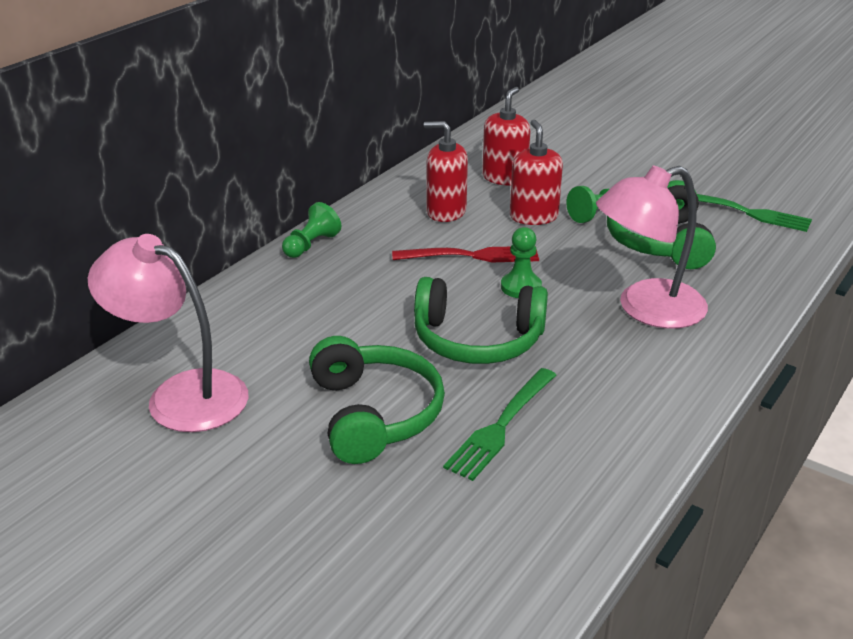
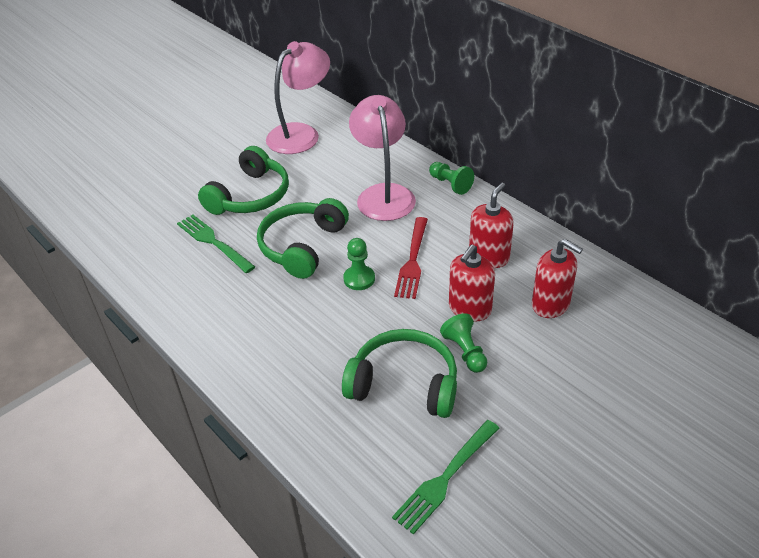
camera: 105 degrees right, 10 degrees up
green headphones [309,336,445,464] -> green headphones turned 60 degrees counterclockwise [198,146,289,215]
red soap dispenser [510,120,563,225] -> red soap dispenser turned 120 degrees clockwise [449,245,495,322]
pink lamp [596,165,708,329] -> pink lamp moved to [349,95,416,221]

